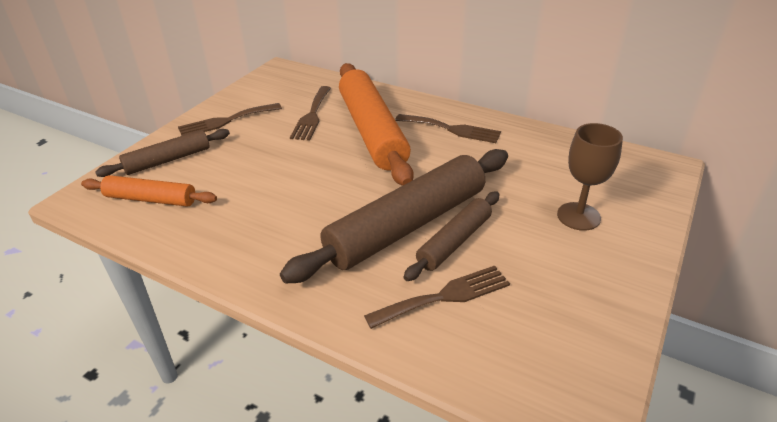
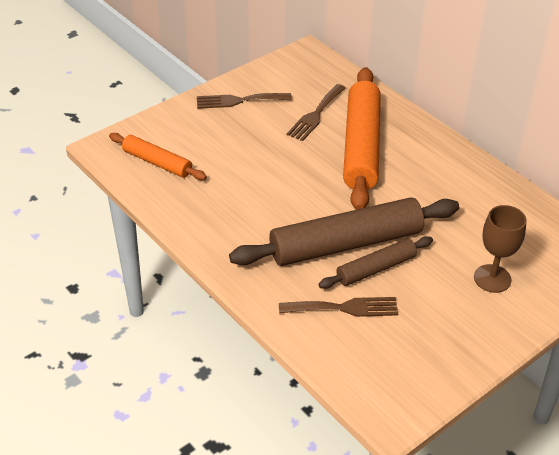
camera: 20 degrees right, 5 degrees up
brown rolling pin [95,129,230,177] -> none
brown fork [395,114,501,143] -> none

